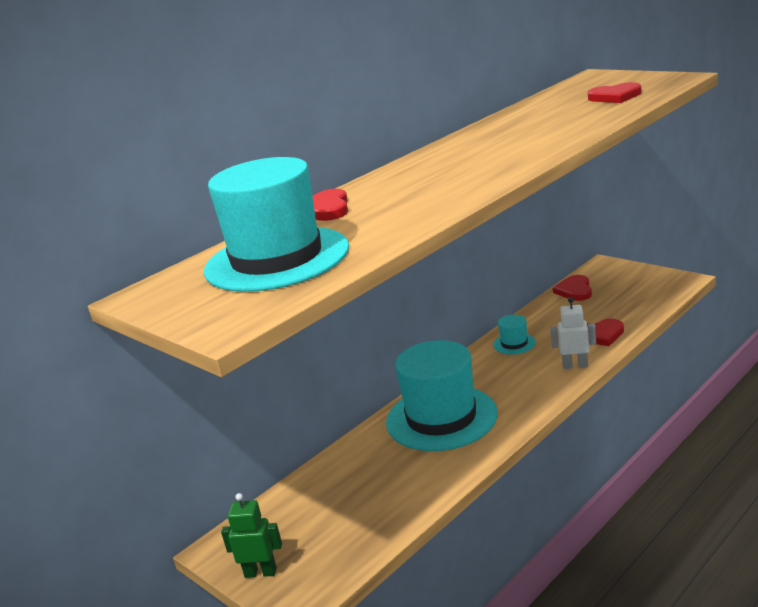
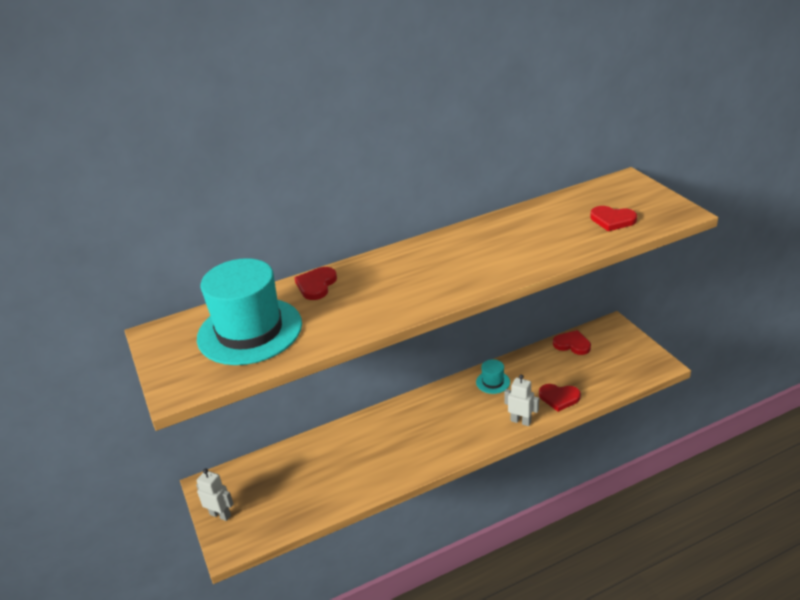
camera: 20 degrees right, 10 degrees up
green robot [221,493,282,578] -> white robot [196,468,234,521]
turquoise hat [386,340,498,451] -> none
red heart [553,275,592,301] -> red heart turned 90 degrees clockwise [553,330,591,355]

